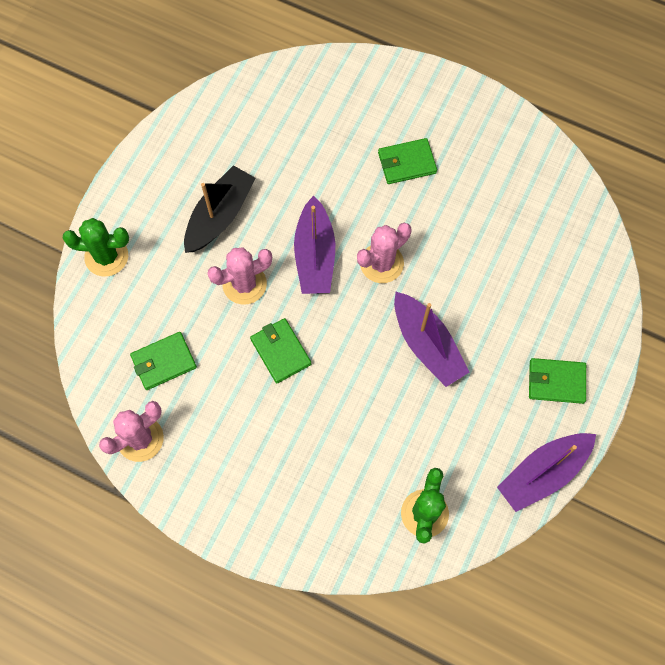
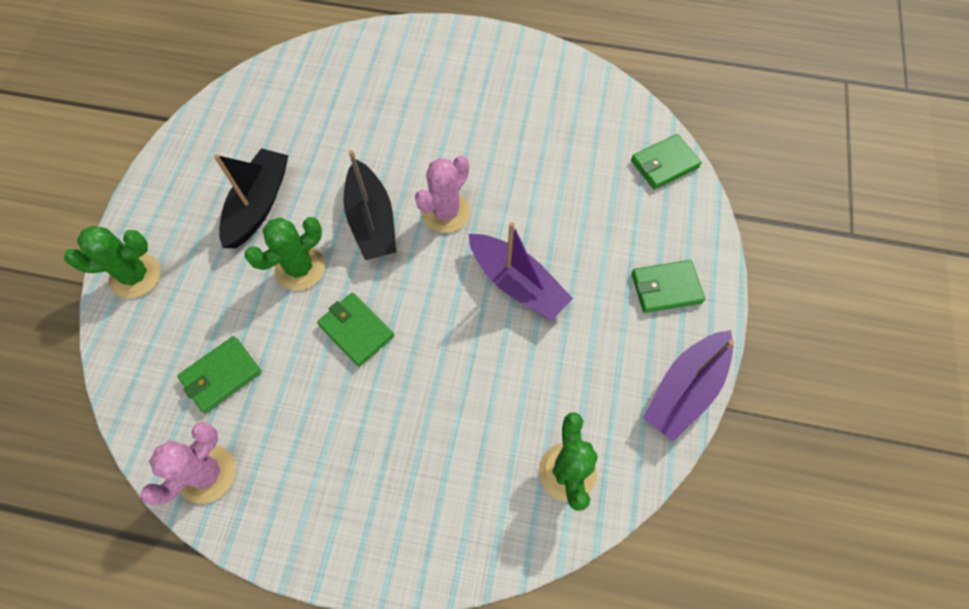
camera: 15 degrees left, 5 degrees down
pink cactus [207,247,272,305] -> green cactus [245,217,325,291]
purple boat [294,196,335,294] -> black boat [344,150,396,260]
green wallet [378,138,437,184] -> green wallet moved to [631,134,702,190]

